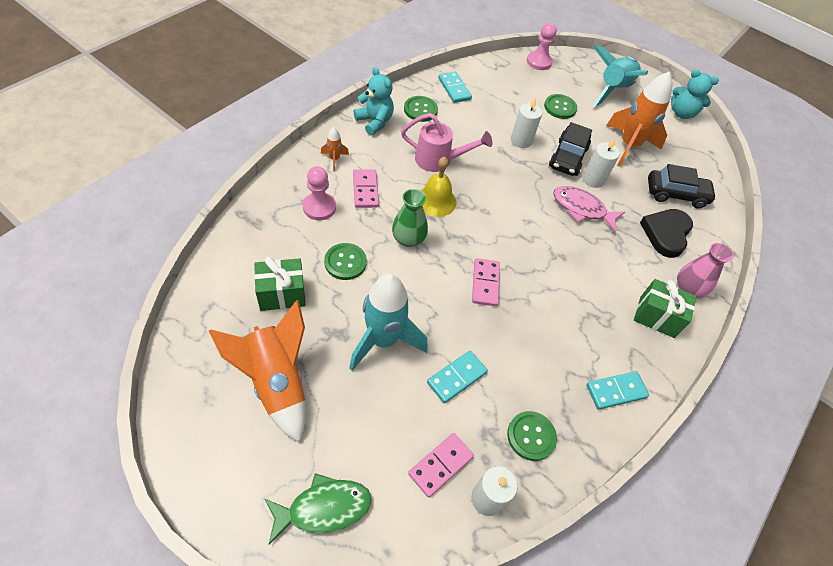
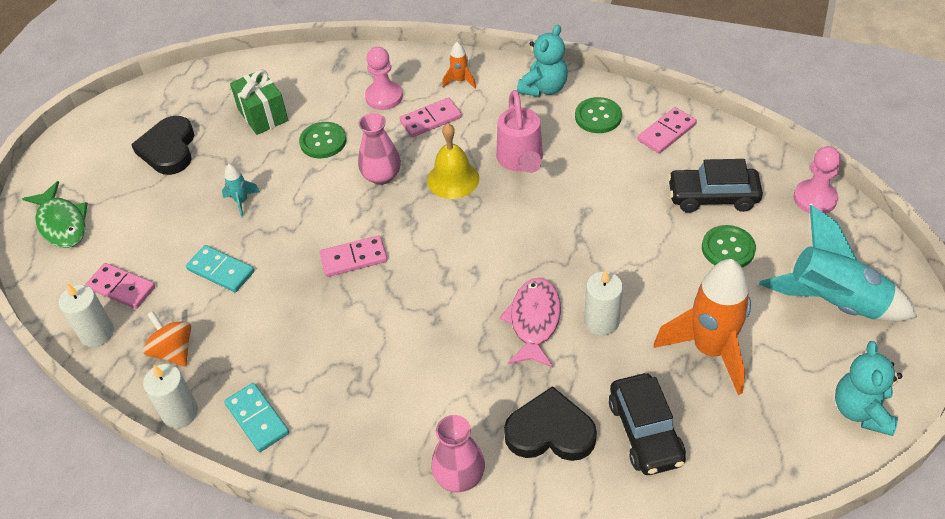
camera: 80 degrees right, 5 degrees down
orange rocket [209,300,306,443] -> black heart [131,116,194,175]
turquoise rocket [349,274,428,371] -> turquoise rocket [222,164,260,218], size x0.44
green vase [392,189,428,247] -> pink vase [358,113,401,185]
turquoise domino [438,72,472,103] -> pink domino [638,107,697,154]
green button [507,411,557,461] -> orange spinning top [143,311,191,366]
white candle [511,97,542,148] -> white candle moved to [143,364,198,428]
black car [549,122,592,176] -> black car moved to [668,159,763,213]
green gift [634,279,697,338] -> none

